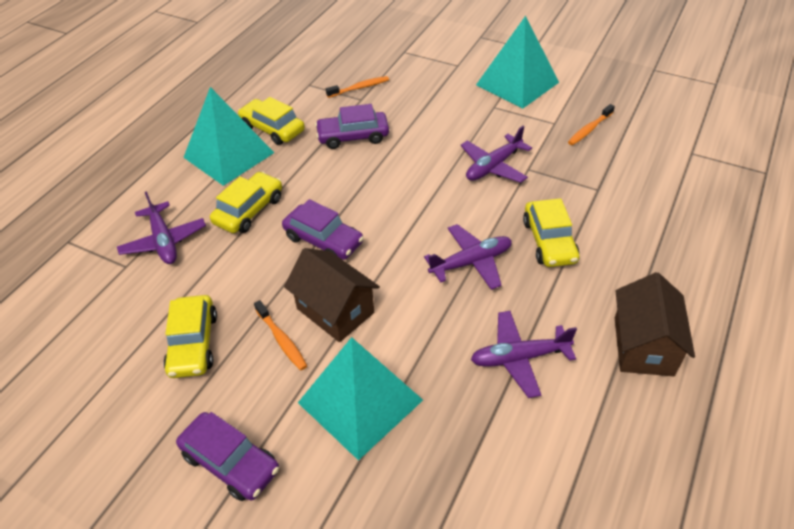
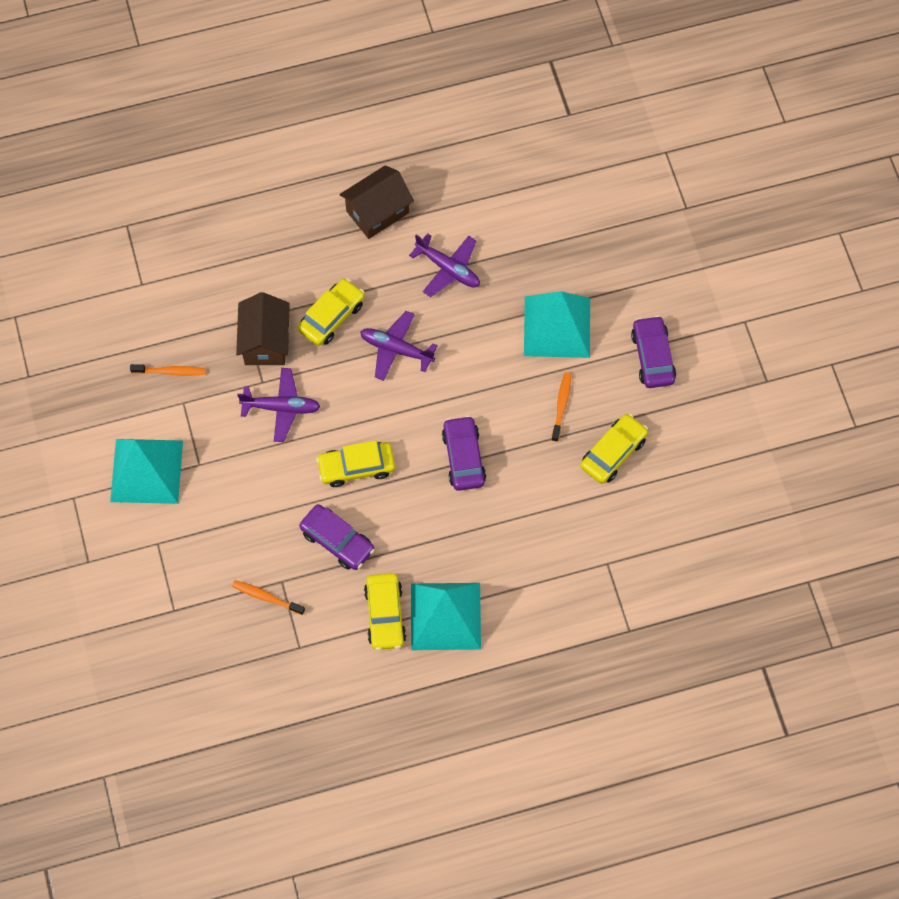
camera: 135 degrees left, 20 degrees up
purple plane [117,191,206,264] -> none
yellow car [210,172,282,233] -> yellow car moved to [316,440,395,487]
brown house [284,248,380,342] -> brown house moved to [236,292,290,365]

